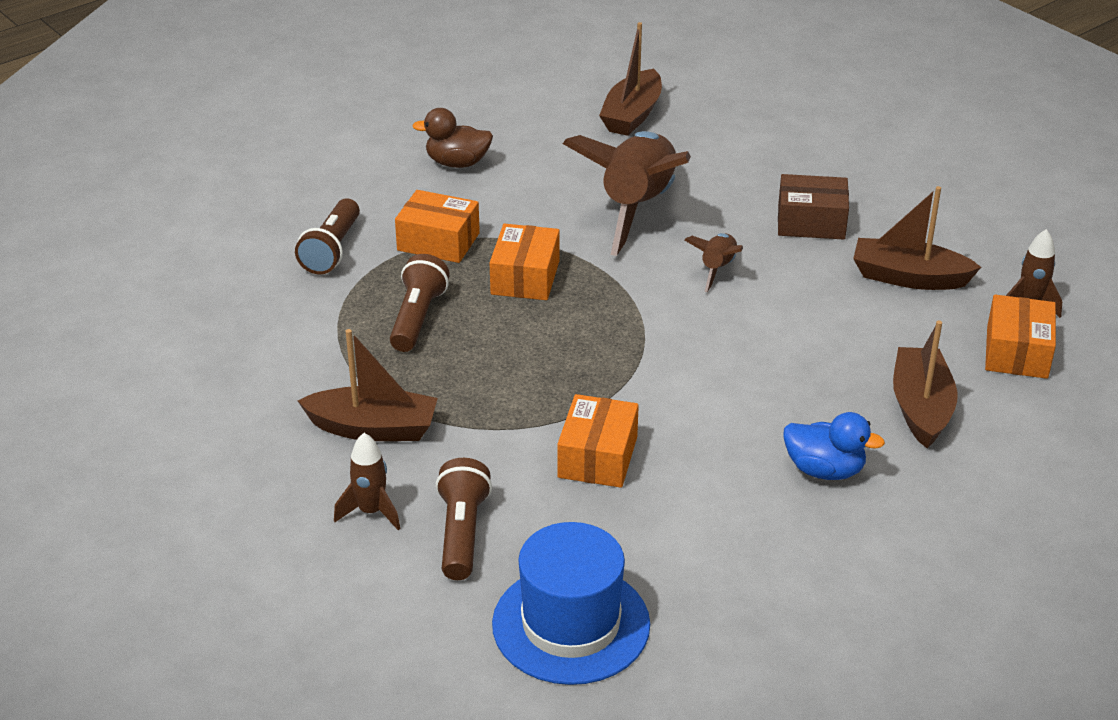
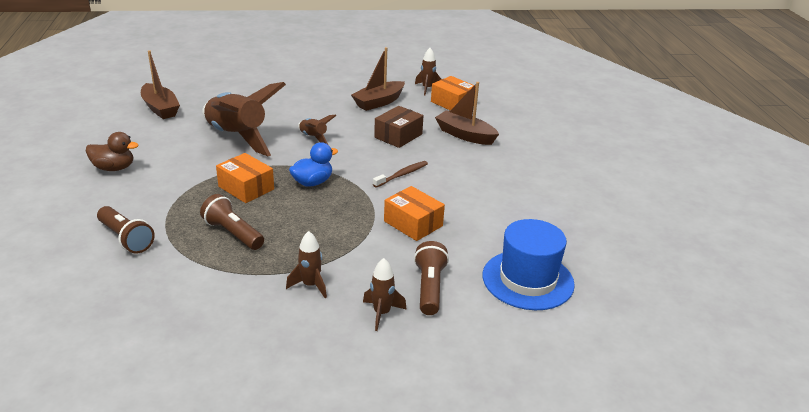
camera: 60 degrees left, 5 degrees down
brown boat [298,329,438,441] -> brown rocket [286,231,327,298]
orange box [395,190,480,263] -> none
brown duck [412,108,493,168] -> brown duck turned 120 degrees counterclockwise [86,132,139,171]
brown flashlight [436,458,492,580] -> brown flashlight turned 60 degrees clockwise [414,241,449,315]
brown box [778,174,849,240] -> brown box moved to [374,106,424,148]
blue duck [784,412,885,480] -> blue duck moved to [289,142,338,187]
none -> brown toothbrush [373,161,428,188]

